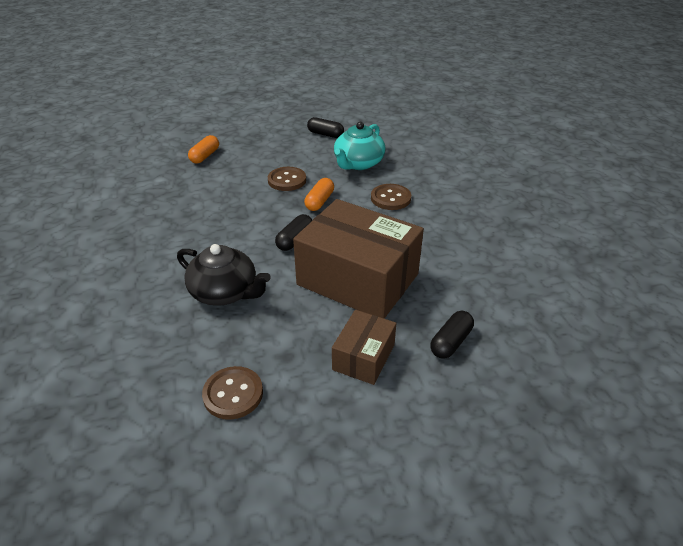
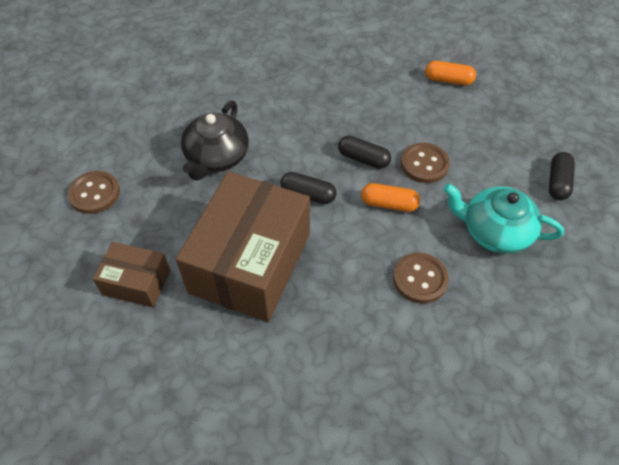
camera: 80 degrees right, 15 degrees up
black capsule [430,311,474,359] -> black capsule moved to [338,136,391,169]

